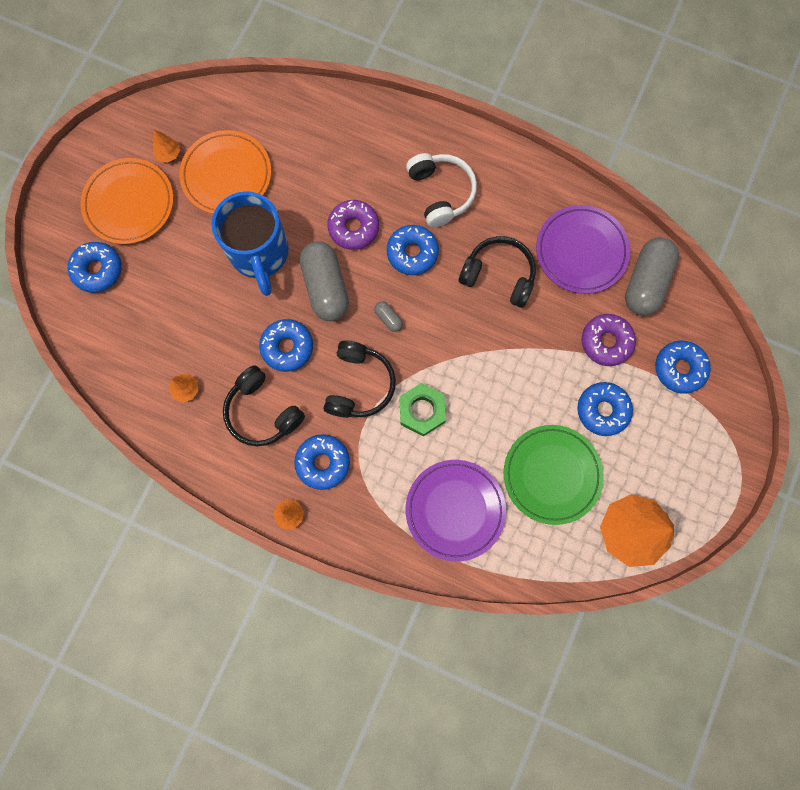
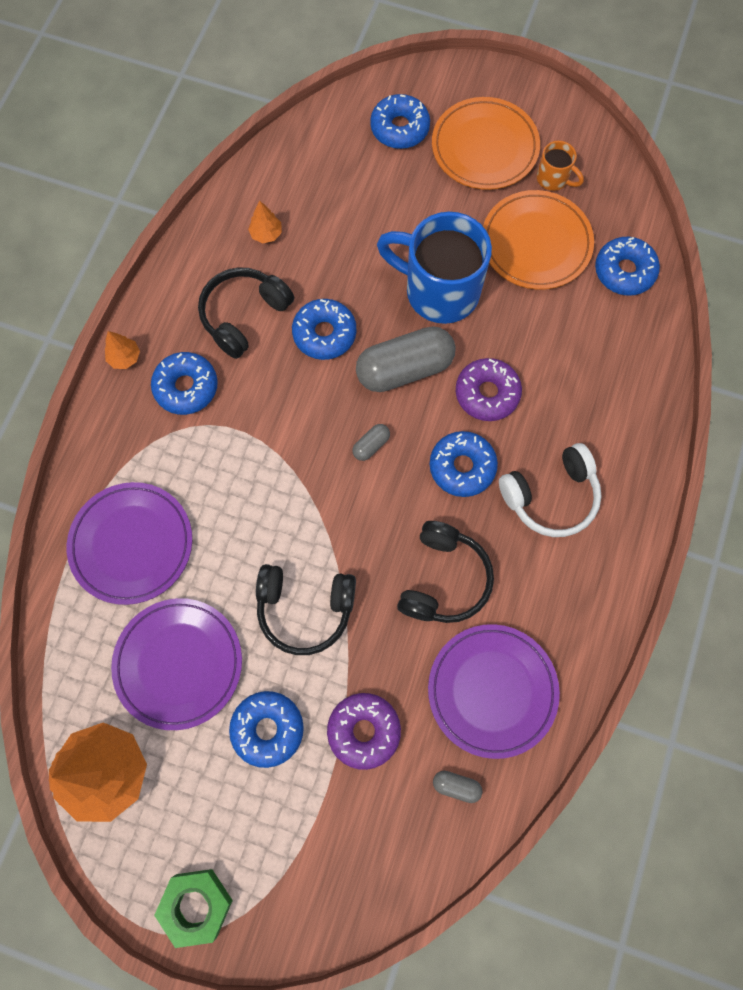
camera: 85 degrees right, 5 degrees down
orange tree [152,130,180,163] -> orange mug [537,141,584,191]
blue mug [212,191,289,296] -> blue mug turned 45 degrees clockwise [377,212,492,324]
black headphones [324,341,396,418] -> black headphones moved to [256,564,356,655]
green nut [399,383,446,436] -> green nut moved to [154,869,233,948]
green plate [504,425,604,525] -> purple plate [111,598,242,730]
grey capsule [625,237,679,316] -> grey capsule [433,771,482,803], size x0.43
blue donut [655,341,711,394] -> blue donut moved to [595,237,660,296]

